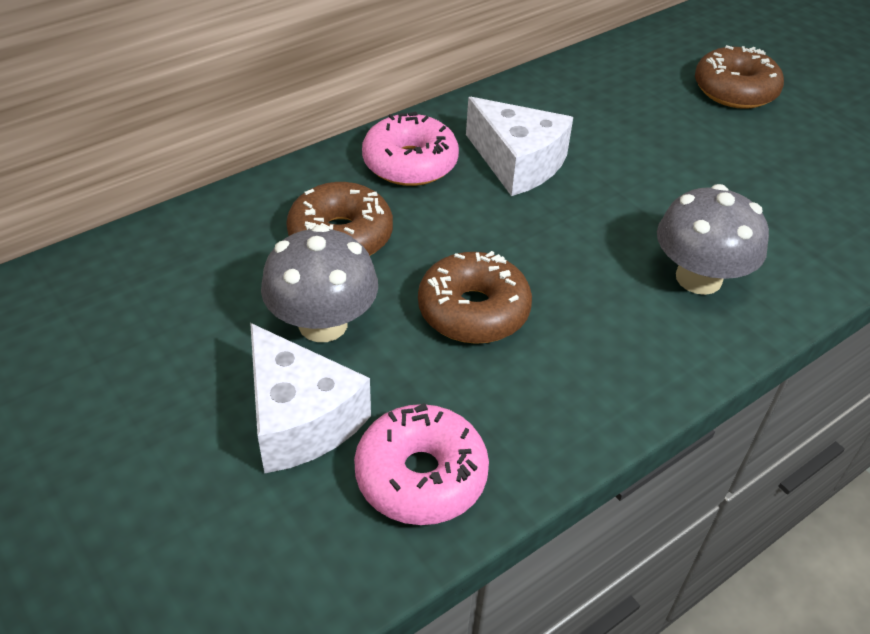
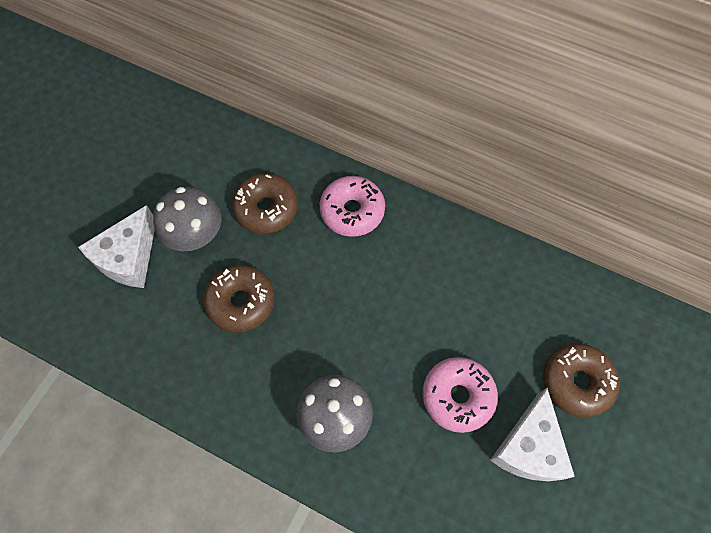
camera: 65 degrees right, 20 degrees up
pink donut [354,403,489,525] -> pink donut moved to [422,357,498,433]
white cheese [466,97,573,196] -> white cheese moved to [490,388,575,481]

